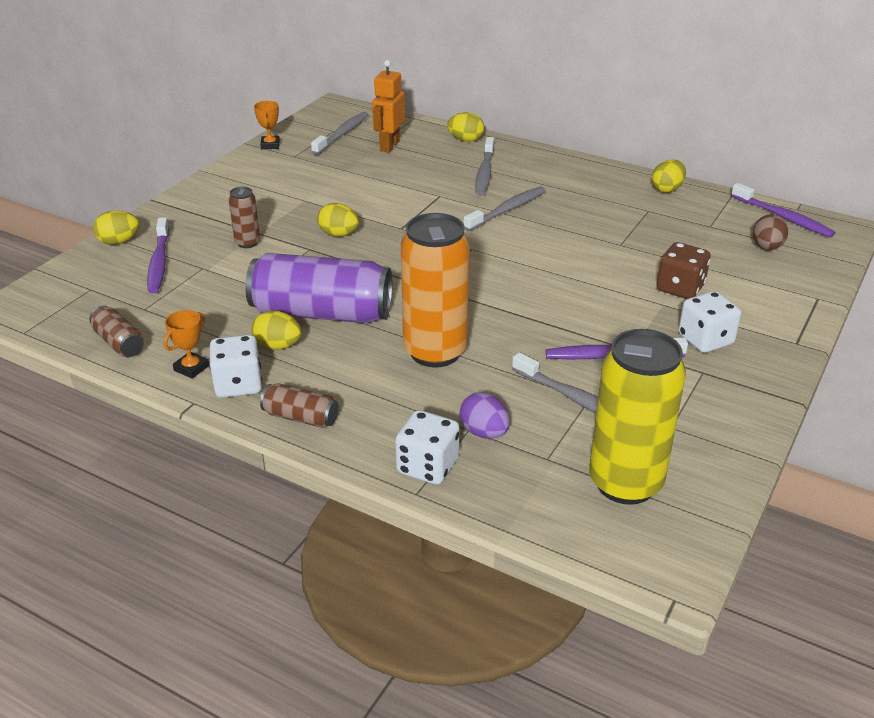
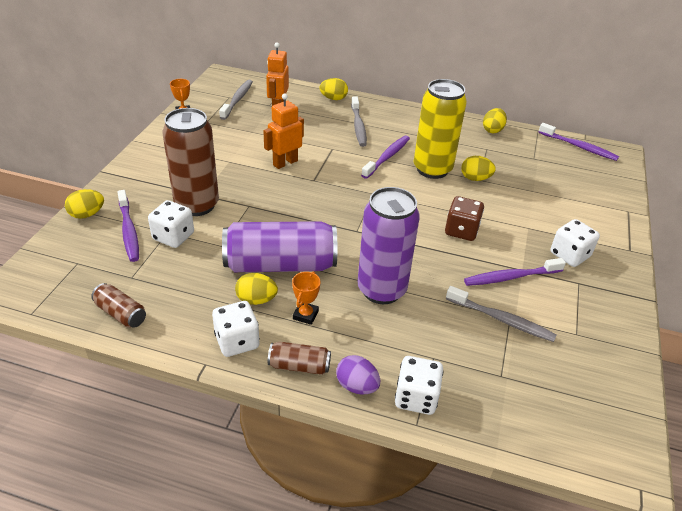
camera: 15 degrees left, 5 degrees up
orange trophy [163,310,209,379] -> orange trophy moved to [292,271,320,325]
brown can [228,187,260,248] -> brown can [162,108,219,216], size x2.13
yellow egg [317,203,359,236] -> yellow egg moved to [461,156,496,181]
orange can [401,213,470,368] -> purple can [357,187,420,304]
purple egg [459,392,510,439] -> purple egg moved to [336,355,380,394]
grey toothbrush [464,186,546,231] -> purple toothbrush [361,136,410,179]
yellow can [589,329,686,505] -> yellow can moved to [414,79,467,179]
brown dice [656,242,711,299] -> brown dice moved to [445,196,484,241]
brown egg [753,214,788,250] -> none
none -> white dice [148,200,194,248]
none -> orange robot [263,94,304,169]

